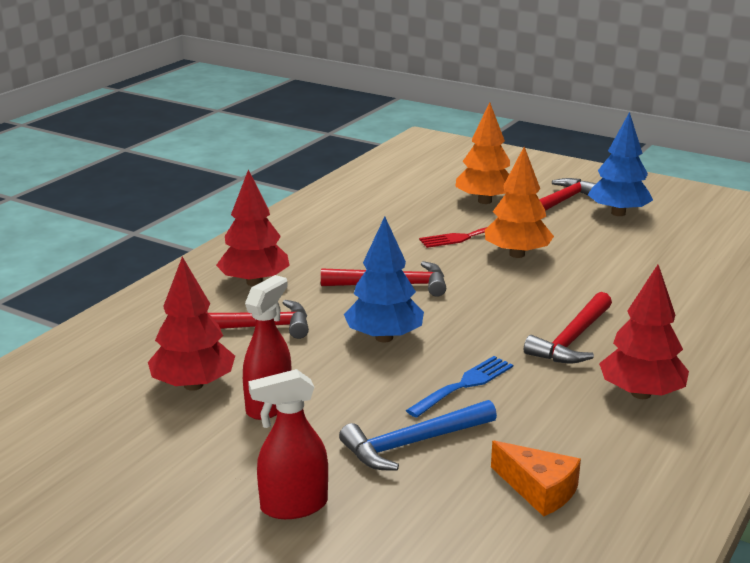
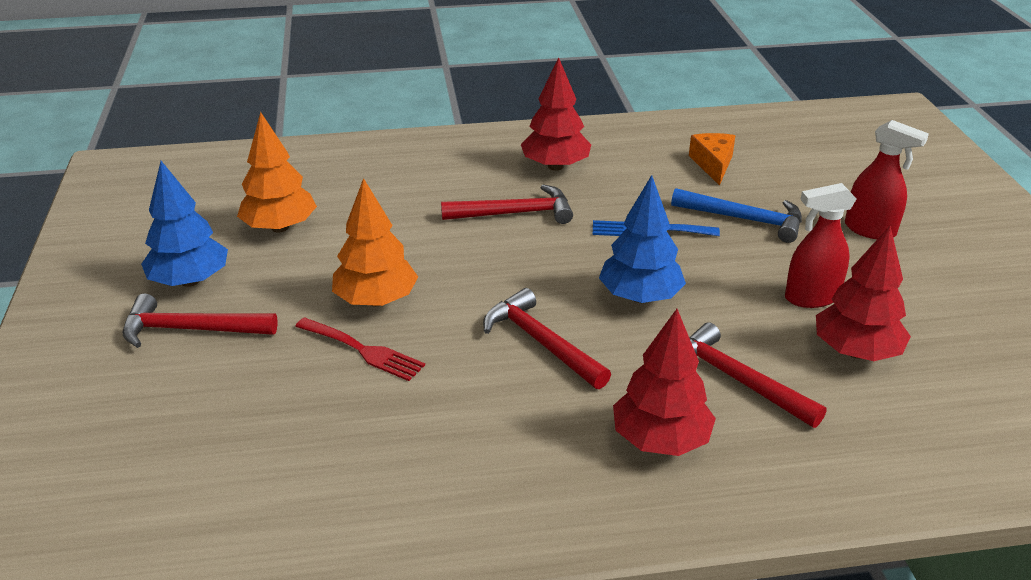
camera: 130 degrees left, 10 degrees up
orange tree [455,102,510,204] -> orange tree moved to [237,112,317,233]

